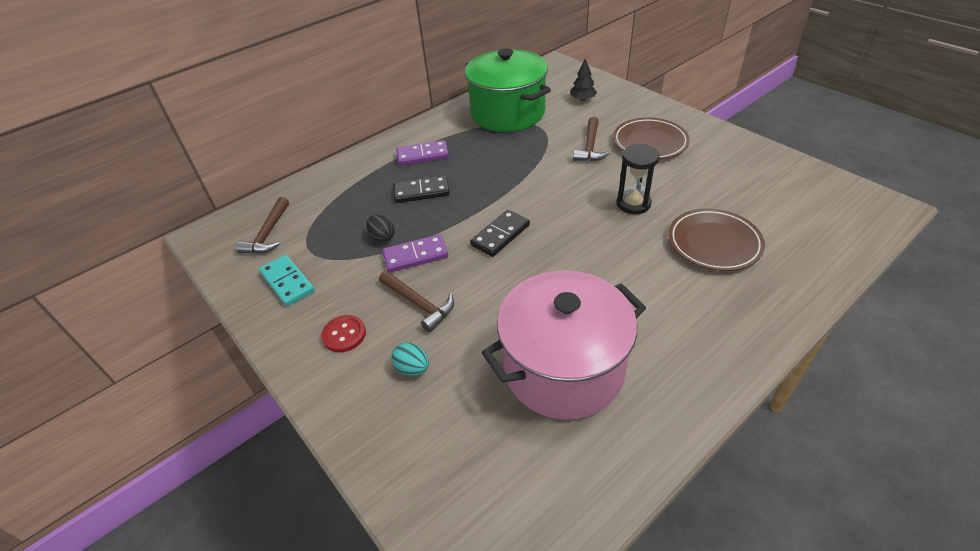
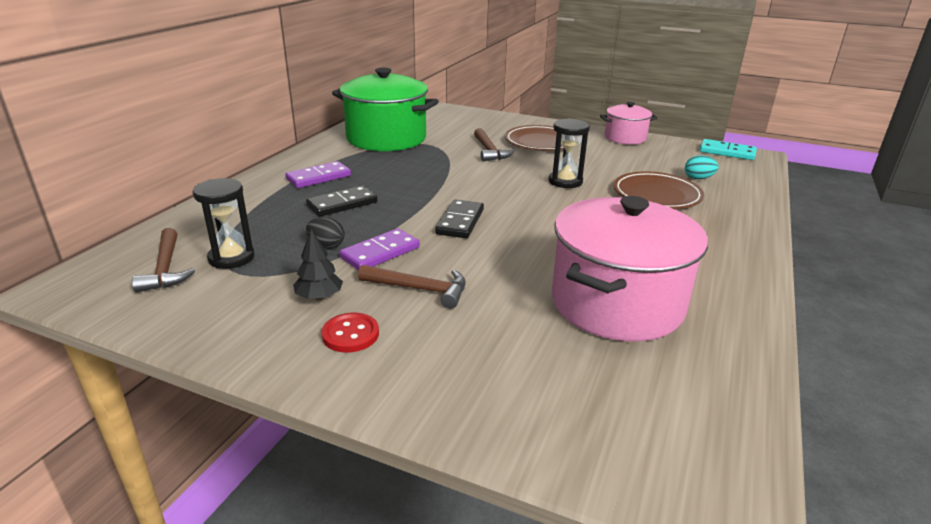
camera: 30 degrees left, 15 degrees down
turquoise domino [259,255,315,306] -> turquoise domino moved to [700,139,757,160]
turquoise egg [391,342,429,376] -> turquoise egg moved to [685,155,719,179]
black tree [570,59,597,101] -> black tree moved to [293,229,343,300]
none -> black hourglass [193,178,254,269]
none -> pink pot [600,102,658,145]

